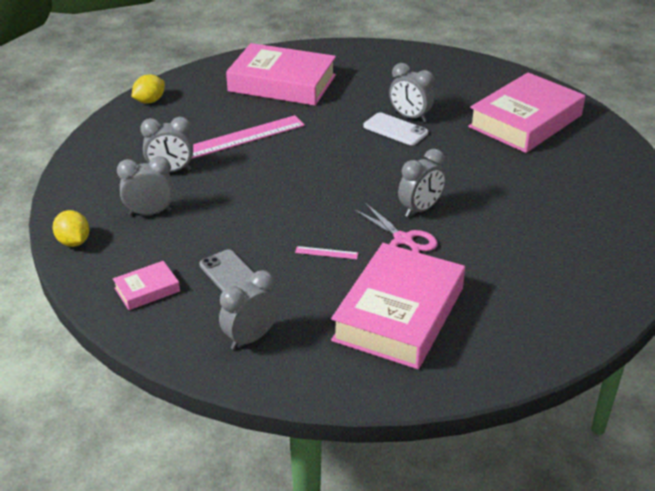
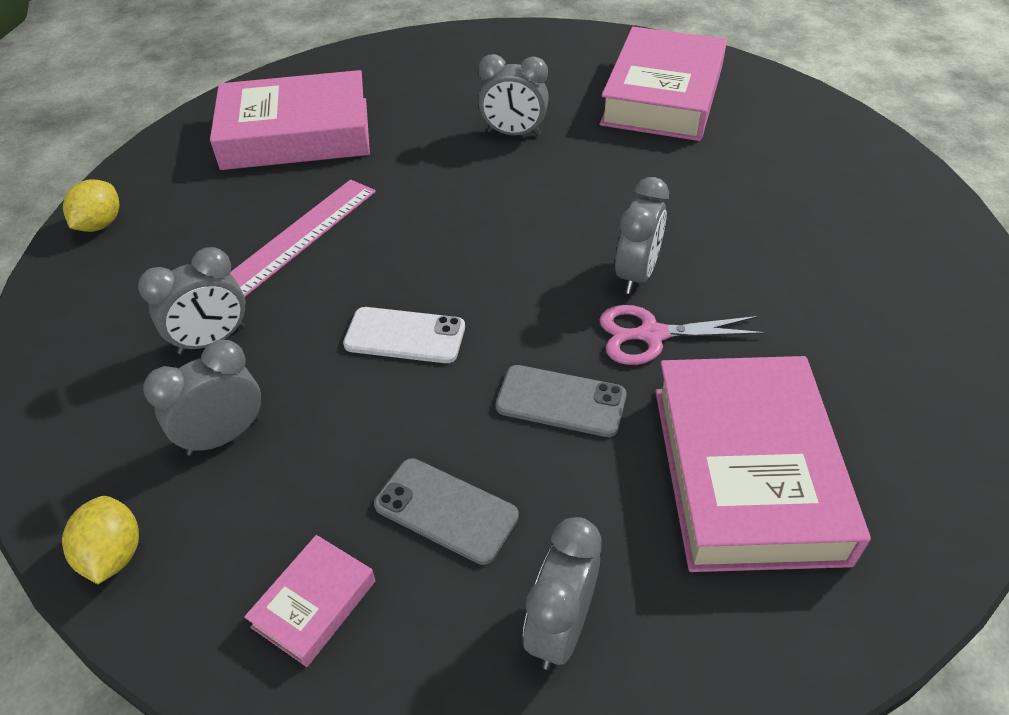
camera: 25 degrees left, 10 degrees up
yellow lemon [53,210,89,247] -> yellow lemon turned 45 degrees clockwise [62,496,139,584]
pink ruler [295,246,358,259] -> grey phone [496,365,626,437]
pink scissors [353,203,437,253] -> pink scissors turned 150 degrees clockwise [600,305,766,365]
white phone [363,112,428,145] -> white phone moved to [343,307,465,363]

